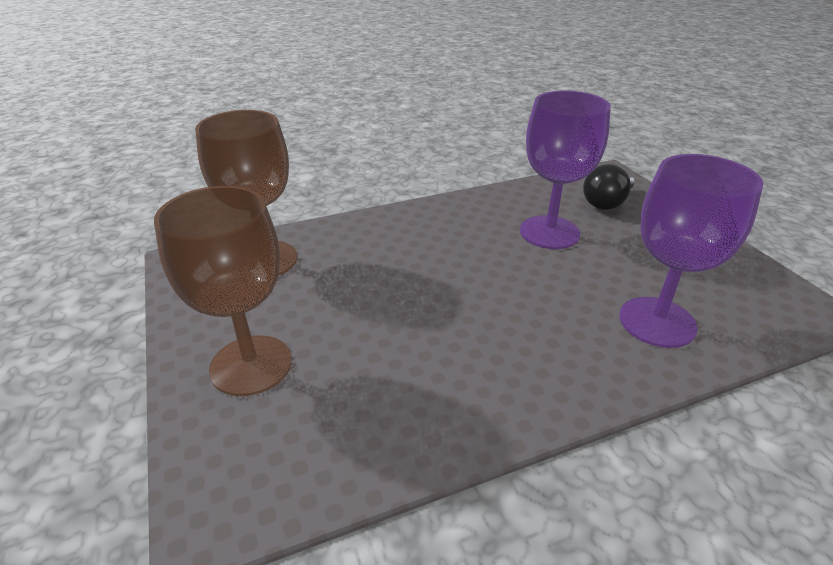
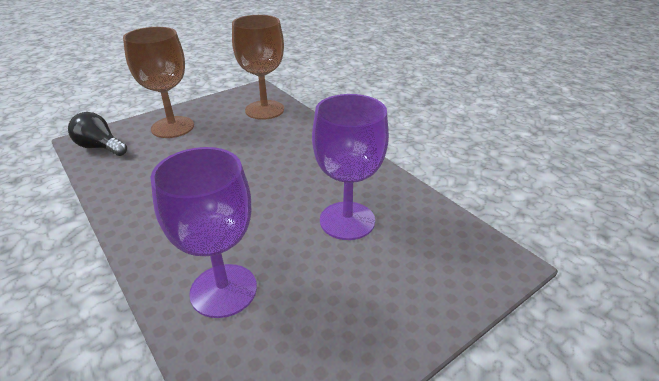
camera: 75 degrees right, 0 degrees up
black light bulb [583,164,635,210] -> black light bulb moved to [68,112,127,156]

